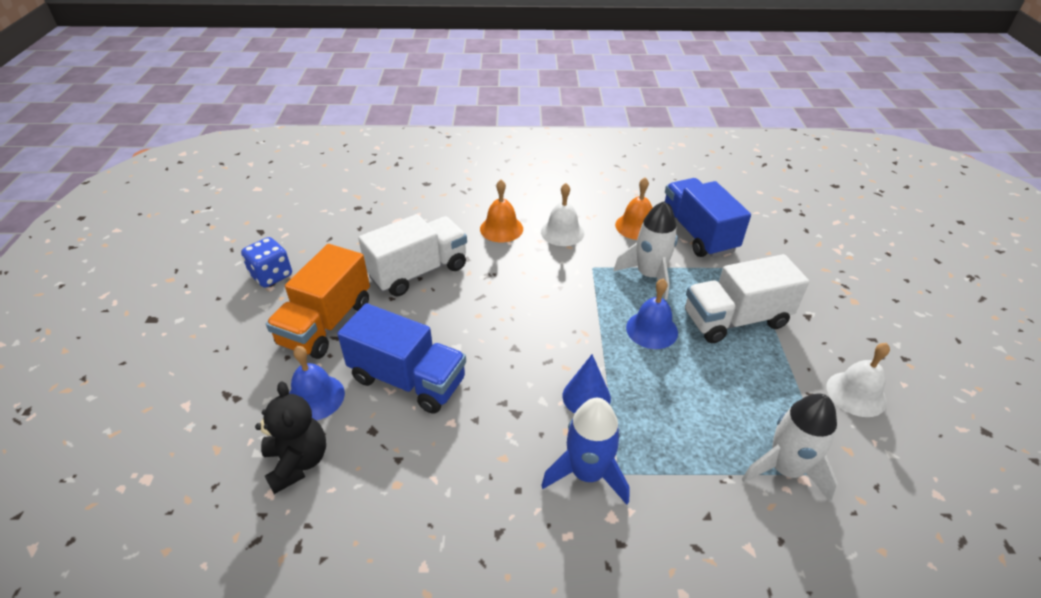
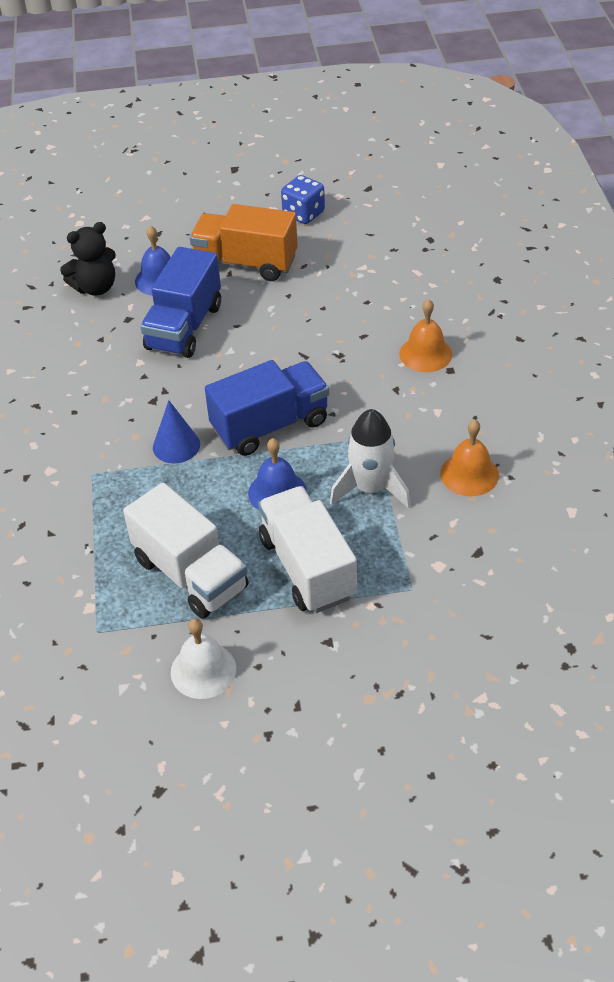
camera: 85 degrees right, 5 degrees up
white truck [358,214,467,296] -> white truck moved to [123,482,248,619]
white bell [541,183,584,246] -> none
blue rocket [541,398,630,505] -> none
blue truck [665,178,751,258] -> blue truck moved to [205,360,329,456]
white rocket [741,394,838,501] -> none

